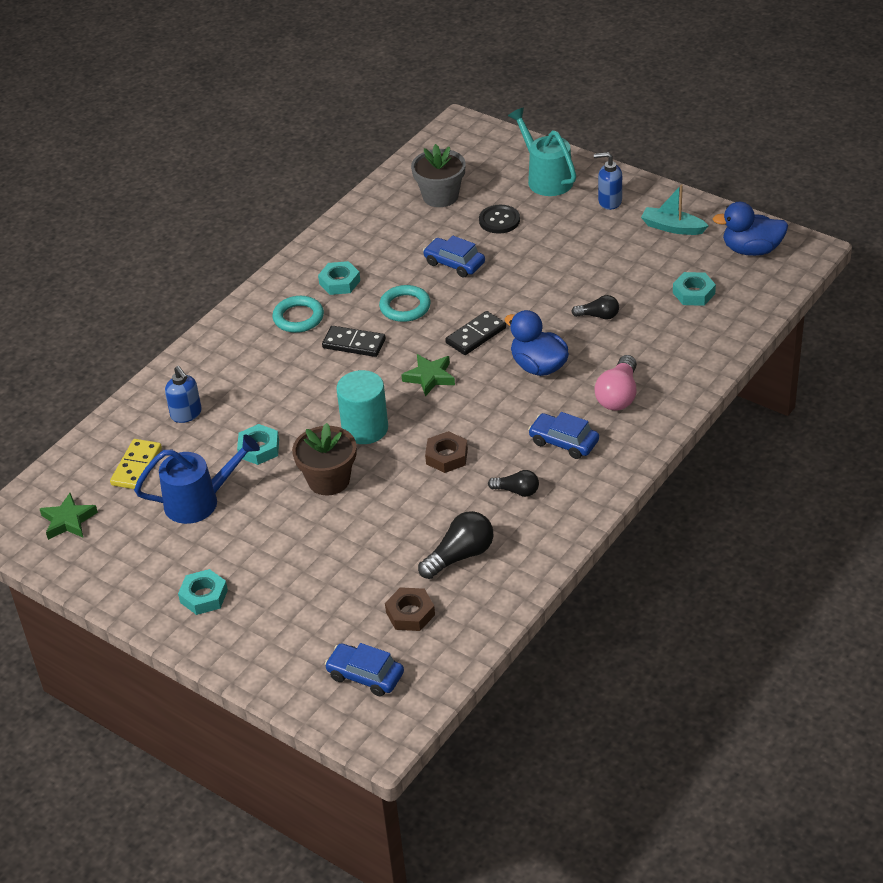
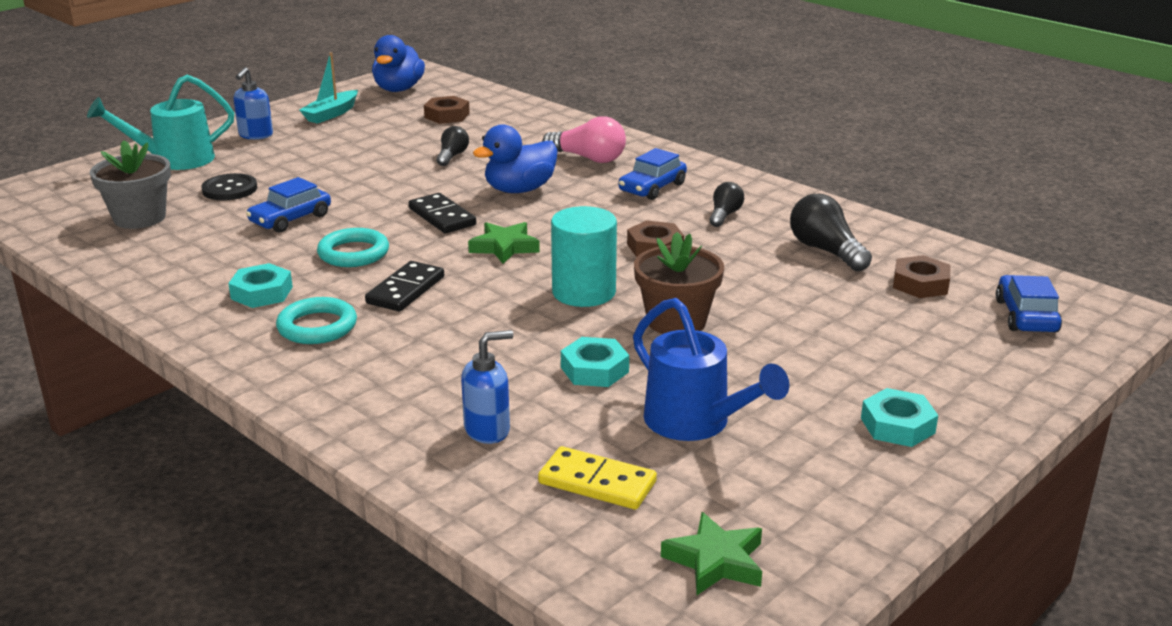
camera: 85 degrees left, 15 degrees down
blue watering can [134,434,260,524] -> blue watering can turned 150 degrees clockwise [633,298,789,441]
blue car [325,643,404,696] -> blue car turned 150 degrees clockwise [996,275,1062,332]
turquoise nut [673,272,716,306] -> brown nut [424,96,470,124]

